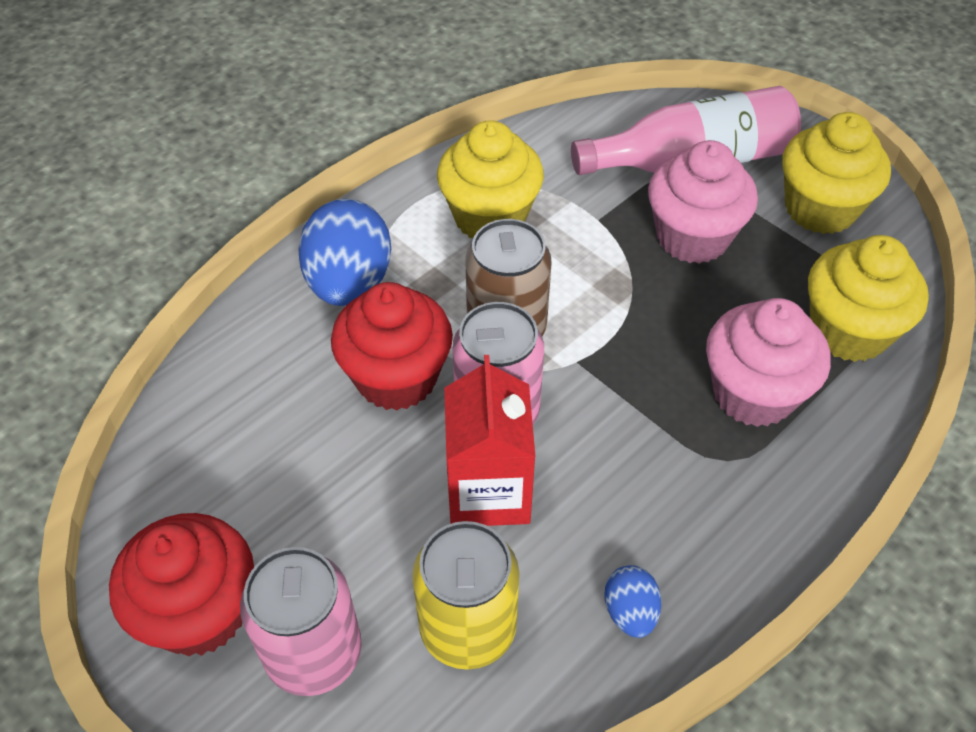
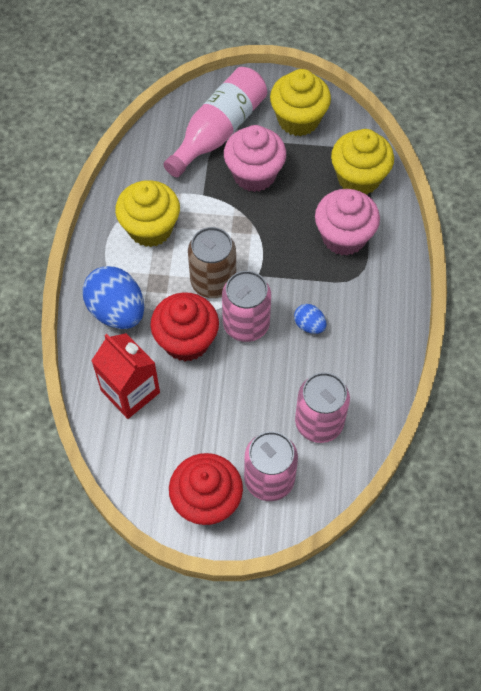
camera: 40 degrees left, 10 degrees up
yellow can [412,521,520,670] -> pink can [295,372,350,443]
red carton [444,355,535,526] -> red carton moved to [91,333,160,419]
blue egg [604,565,661,638] -> blue egg moved to [294,304,327,334]

